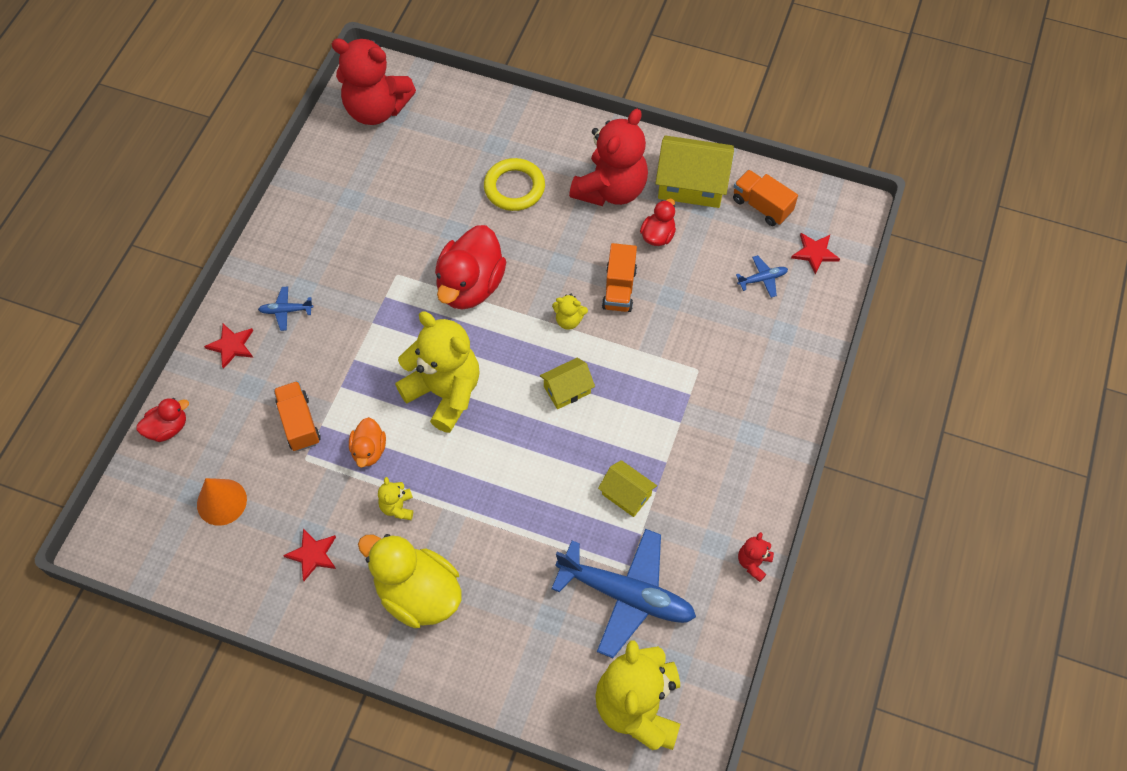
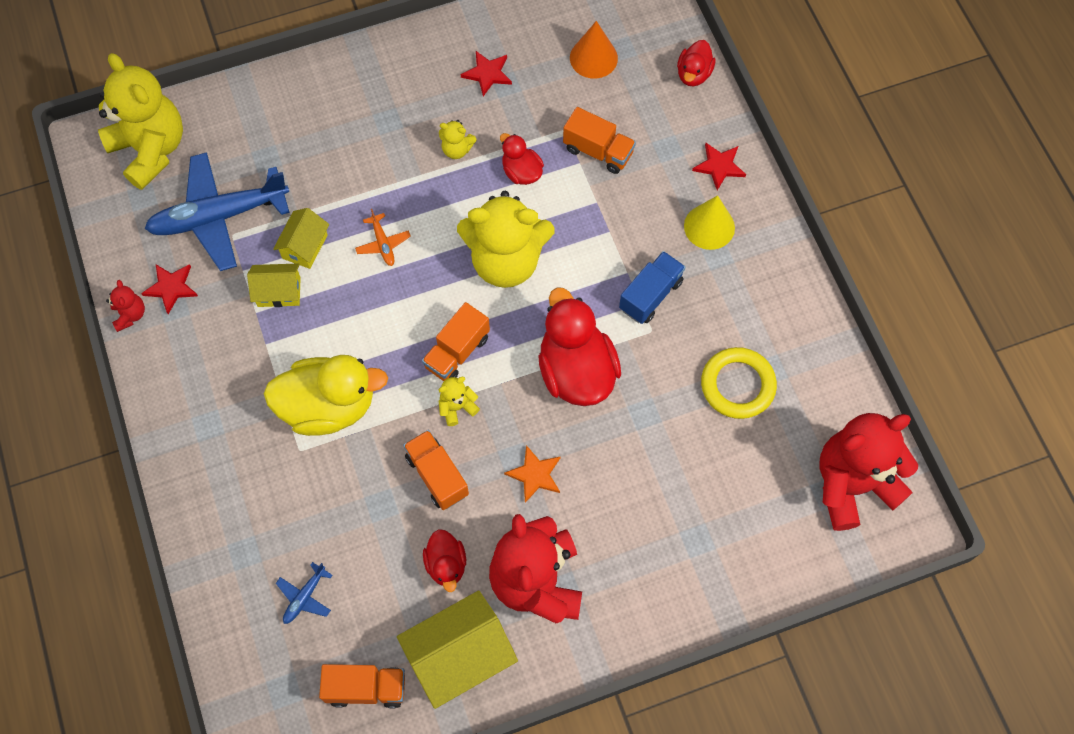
camera: 140 degrees right, 5 degrees up
blue plane [258,286,314,331] -> yellow cone [684,195,735,250]
orange duck [349,417,386,468] -> red duck [500,133,544,185]
yellow duck [358,534,462,628] -> yellow duck moved to [264,355,388,436]
yellow teddy bear [378,477,413,520] -> yellow teddy bear turned 150 degrees clockwise [439,120,476,159]
yellow ring [484,158,545,211] -> yellow ring moved to [701,347,777,419]
yellow house [540,358,595,409] -> yellow house moved to [273,208,329,269]
red star [791,233,840,274] -> red star moved to [141,264,198,314]
none -> orange plane [355,209,411,266]
none -> orange truck [422,302,490,381]
none -> orange star [504,445,561,503]
none -> blue truck [619,251,685,324]

